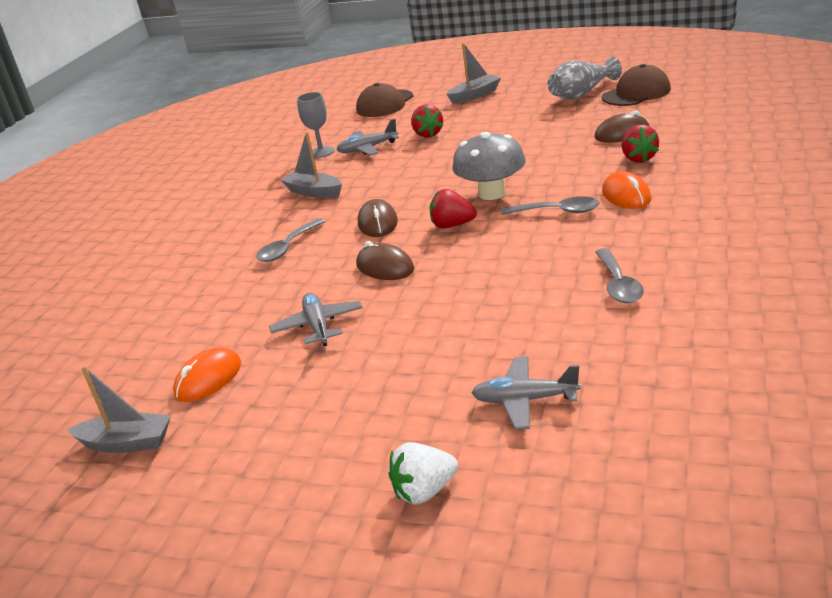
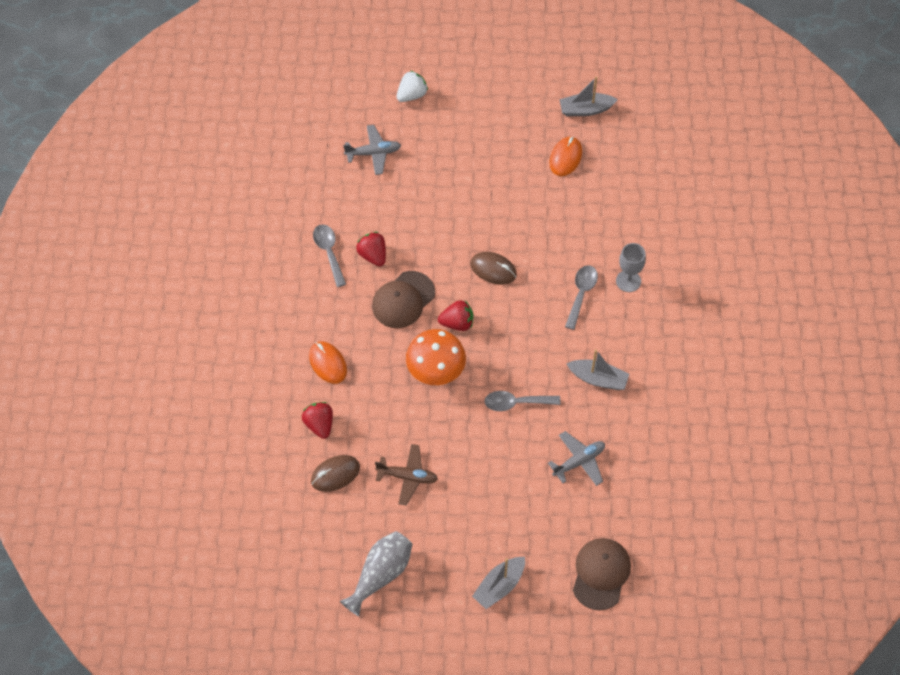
camera: 160 degrees right, 30 degrees up
grey plane [269,293,363,346] -> none
grey goblet [297,92,335,158] -> grey goblet moved to [616,243,646,292]
brown mouse [358,199,398,237] -> none
red strawberry [411,104,443,138] -> red strawberry moved to [356,232,386,266]
grey mushroom [452,132,526,200] -> orange mushroom [406,329,466,385]
grey spoon [501,197,599,215] -> grey spoon moved to [484,391,561,411]
brown cap [602,64,671,106] -> brown cap moved to [372,271,435,328]
none -> brown plane [375,444,438,506]

